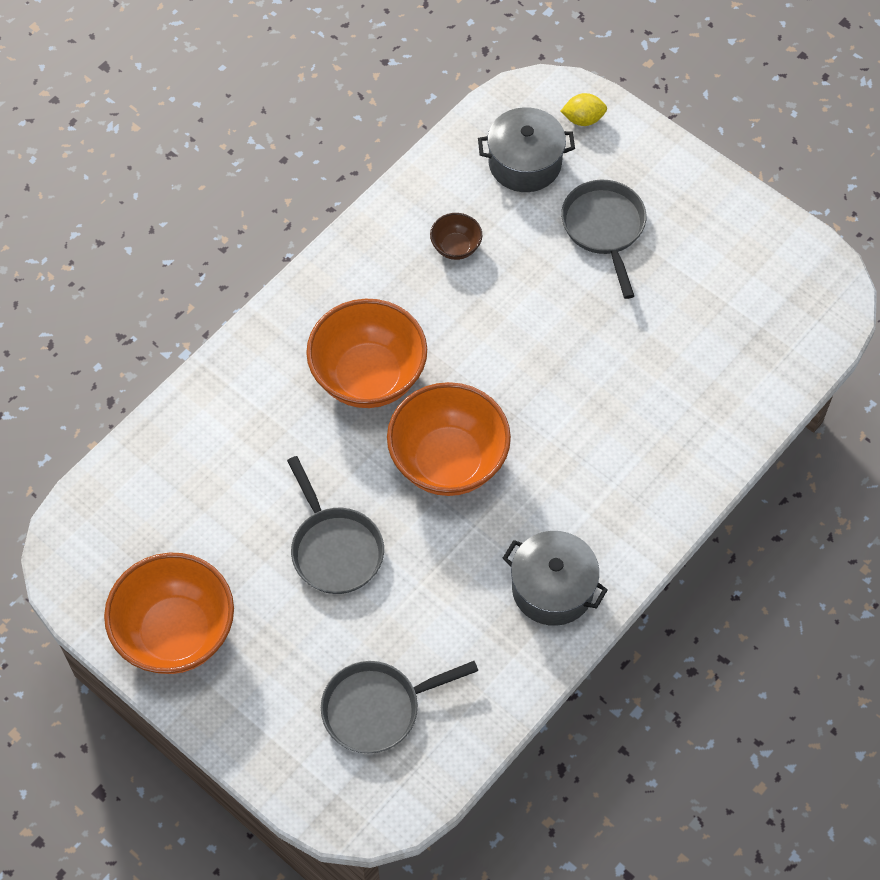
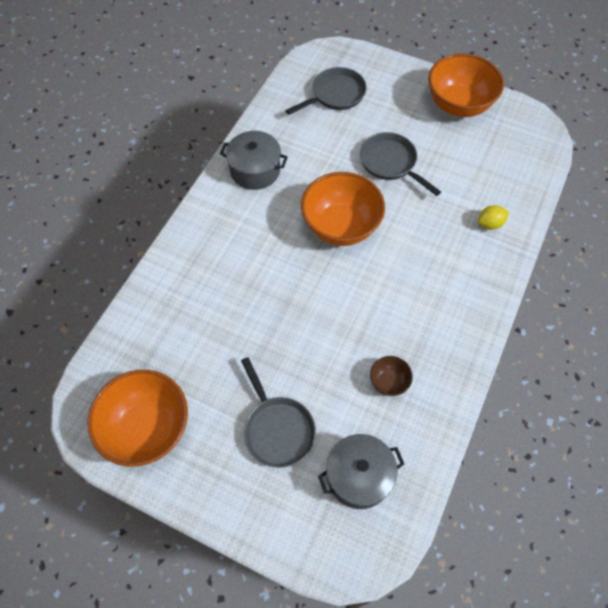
camera: 165 degrees right, 0 degrees up
orange bowl [306,299,427,408] -> orange bowl moved to [87,370,188,467]
yellow lemon [561,93,607,126] -> yellow lemon moved to [478,205,509,229]

